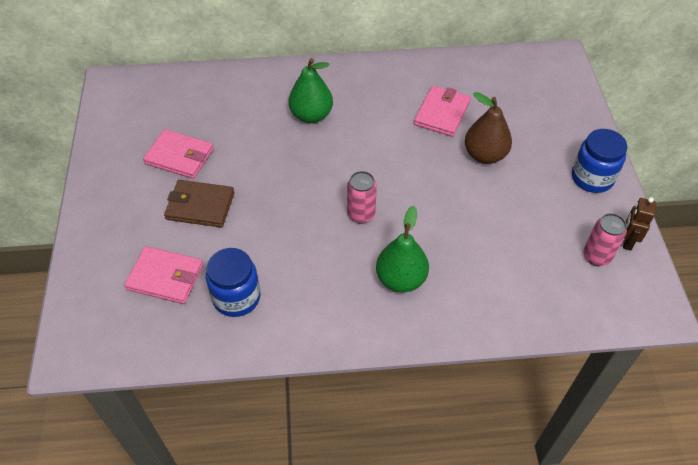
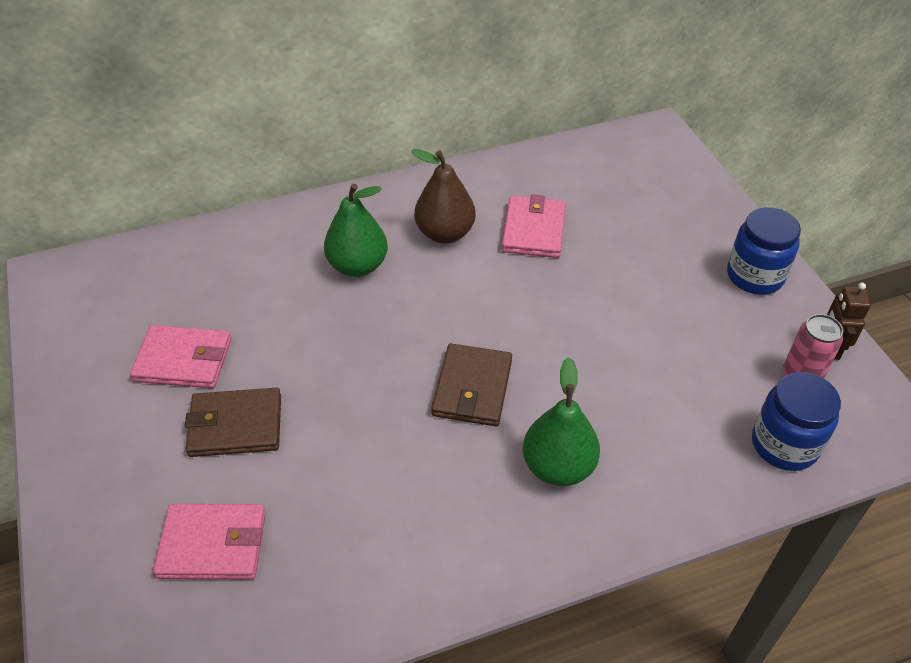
camera: 15 degrees left, 5 degrees down
blue jar [206,248,261,317] -> blue jar moved to [752,372,841,471]
pink can [347,171,377,224] -> brown wallet [431,343,512,426]
brown pear [465,92,512,164] -> brown pear moved to [411,149,476,243]

